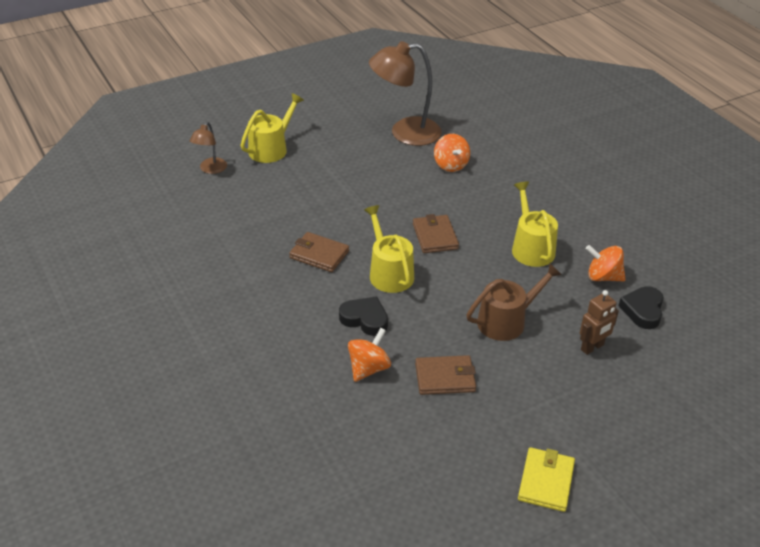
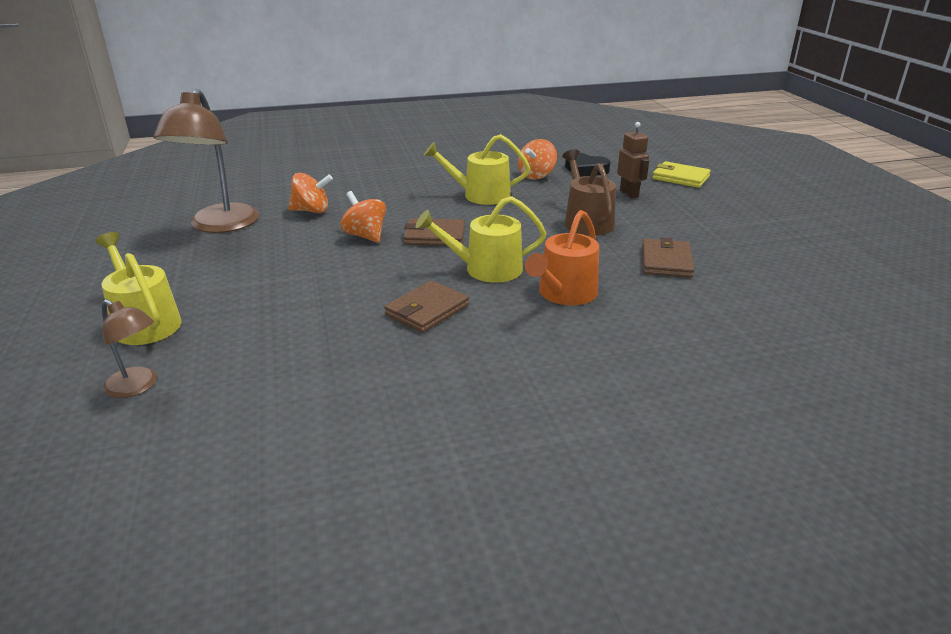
camera: 75 degrees left, 10 degrees down
black heart [339,296,388,336] -> orange watering can [525,210,599,305]
orange spinning top [348,328,391,382] -> orange spinning top moved to [340,191,386,243]
yellow wallet [518,447,575,512] -> yellow wallet moved to [652,161,711,188]

